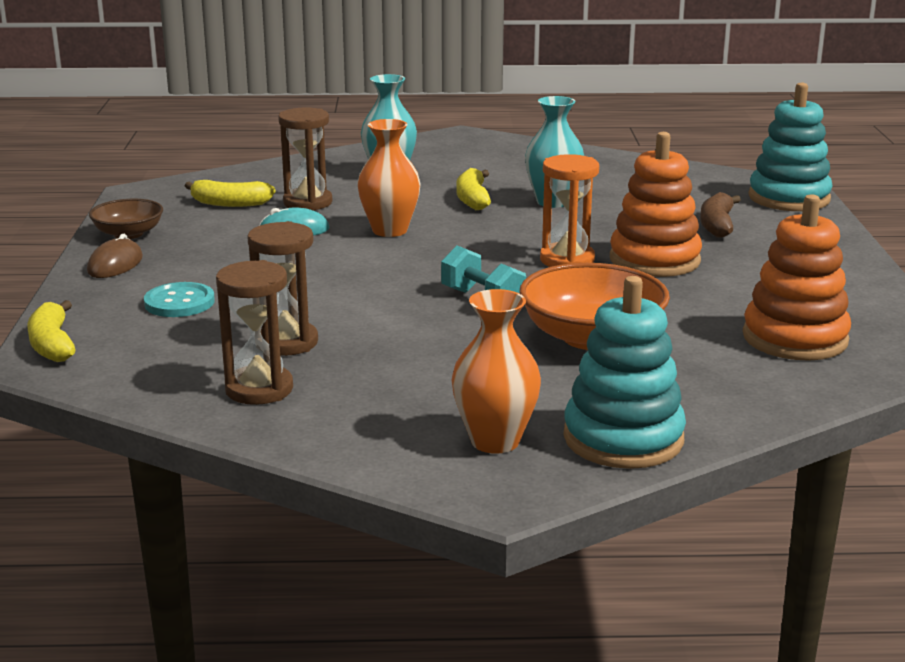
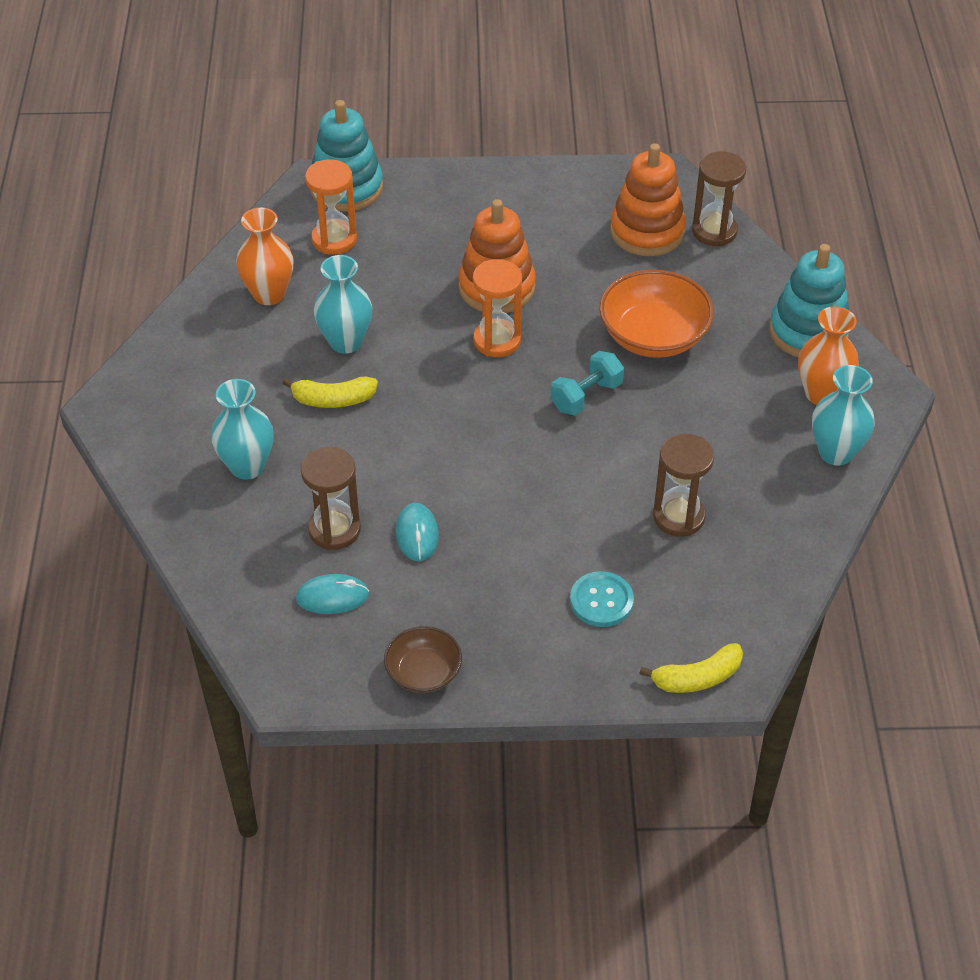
camera: 90 degrees left, 25 degrees up
brown mouse [87,234,143,278] -> none
yellow banana [185,180,276,207] -> turquoise mouse [296,574,369,614]
brown hourglass [216,260,293,405] -> brown hourglass moved to [692,151,746,246]
orange vase [357,119,421,237] -> orange vase moved to [236,208,293,305]
brown banana [700,192,741,238] -> none
none -> orange hourglass [305,159,357,255]
none -> turquoise vase [812,365,875,466]

